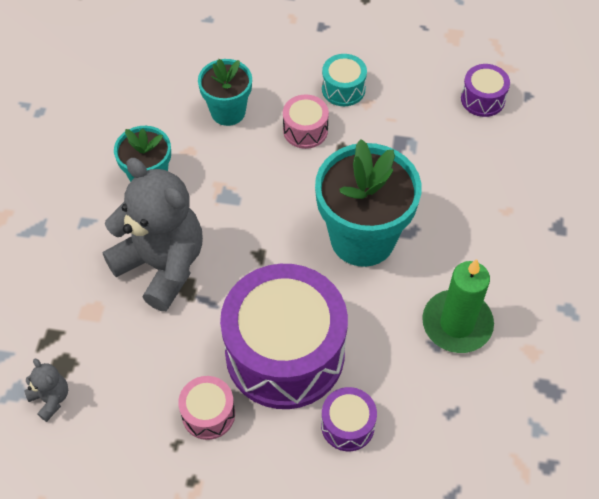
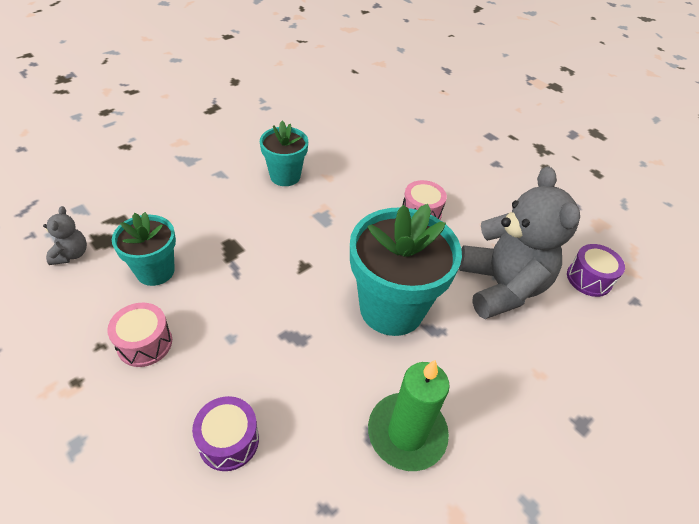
camera: 35 degrees right, 10 degrees down
grey teddy bear [103,158,203,311] -> grey teddy bear moved to [459,166,580,319]
turquoise flower pot [198,59,252,126] -> turquoise flower pot moved to [112,212,176,286]
purple drum [220,264,348,409] -> none
turquoise drum [322,54,367,106] -> none

